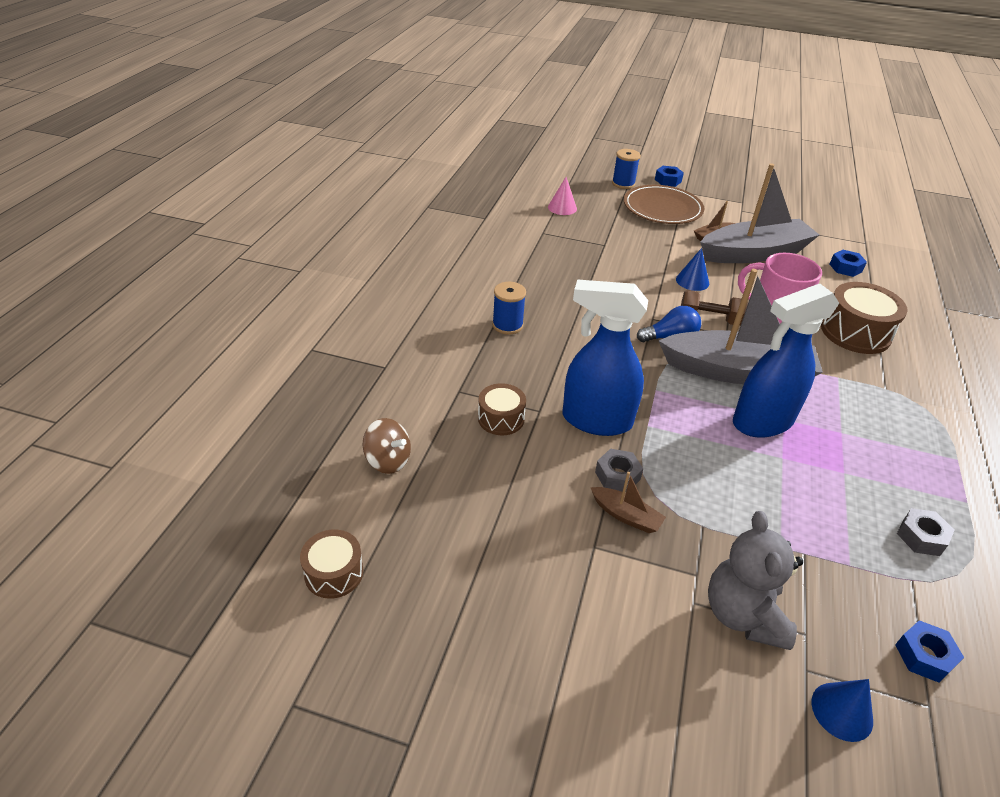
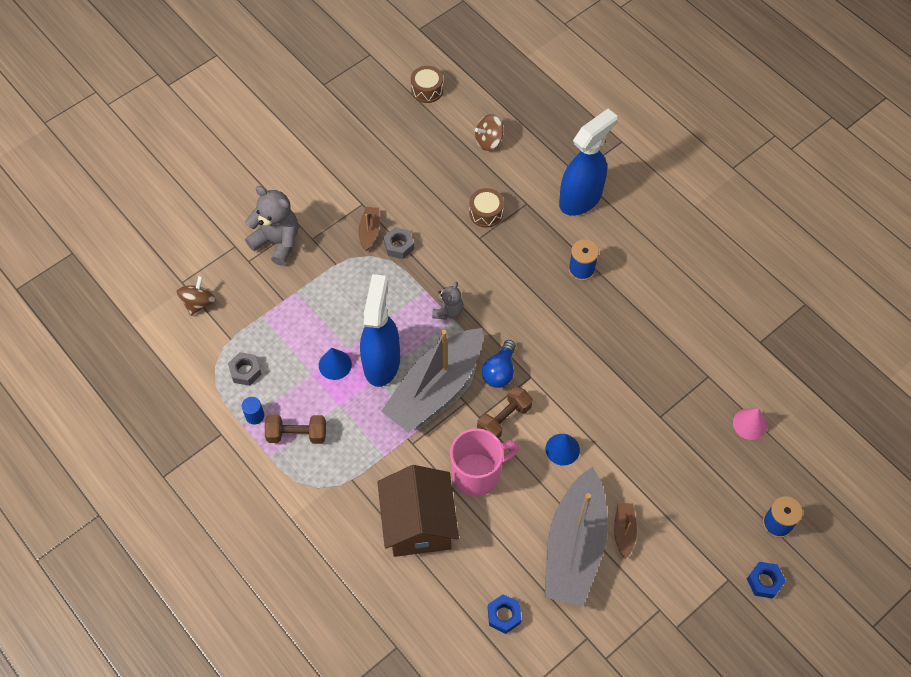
camera: 125 degrees right, 20 degrees up
blue spray bottle [563,279,648,436] -> blue spray bottle moved to [559,109,617,216]
brown boat [590,472,666,533] -> brown boat turned 120 degrees clockwise [359,207,379,251]
brown plate [624,185,704,224] -> none
blue cone [811,679,873,742] -> blue cone moved to [319,348,352,380]
brown drum [821,282,908,354] -> brown house [377,465,459,557]
blue nut [895,620,964,683] -> brown spinning top [177,276,216,316]
none -> blue cylinder [241,397,264,425]
none -> brown dumbbell [265,414,326,444]
none -> grey teddy bear [432,282,464,320]

